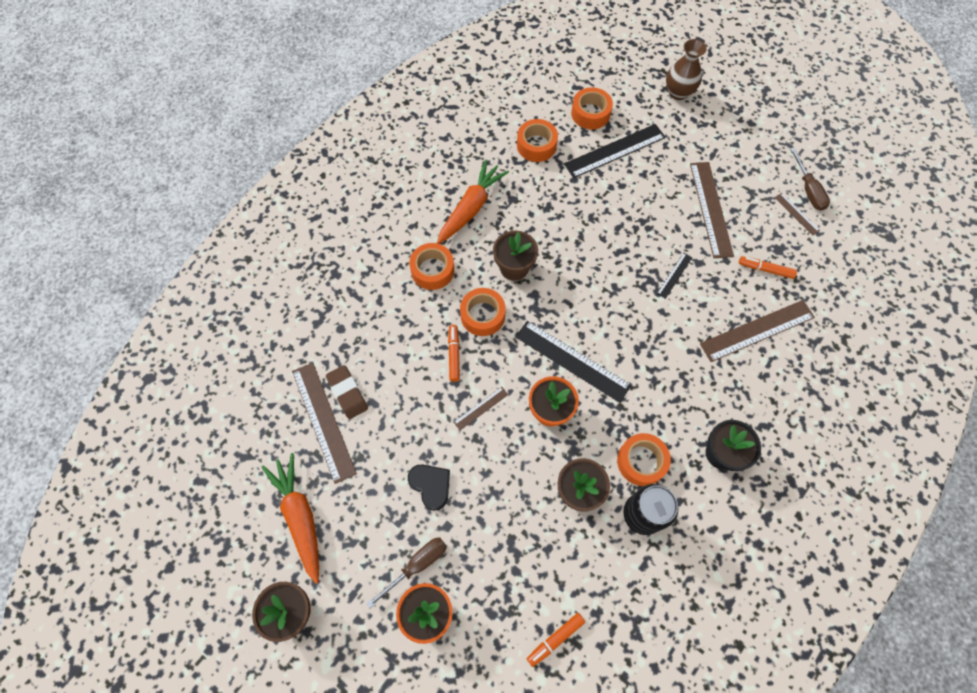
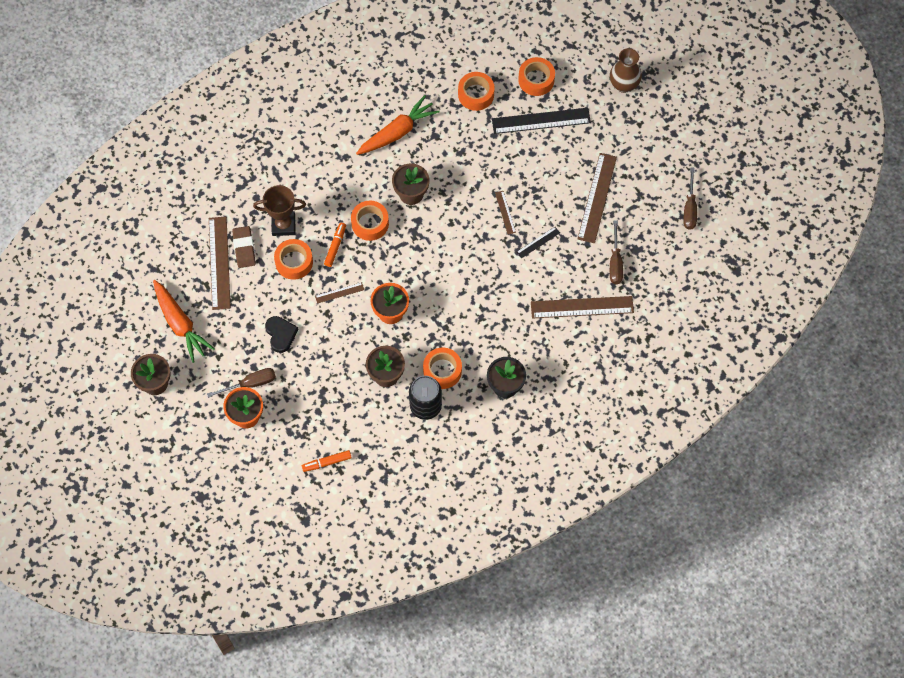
camera: 20 degrees right, 0 degrees up
orange carrot [261,453,319,584] -> orange carrot turned 150 degrees clockwise [153,280,215,363]
orange tape [409,243,454,290] -> orange tape moved to [274,239,313,280]
black ruler [516,321,631,403] -> none
orange marker [739,256,797,279] -> brown screwdriver [610,221,623,284]
brown ruler [775,193,820,235] -> brown ruler moved to [495,191,516,235]
none -> brown trophy [253,185,306,236]

